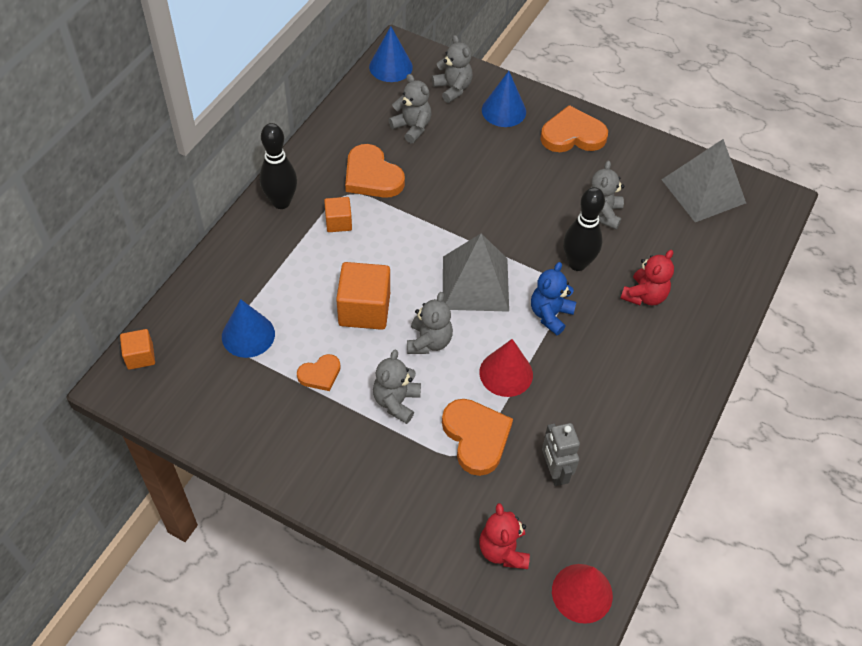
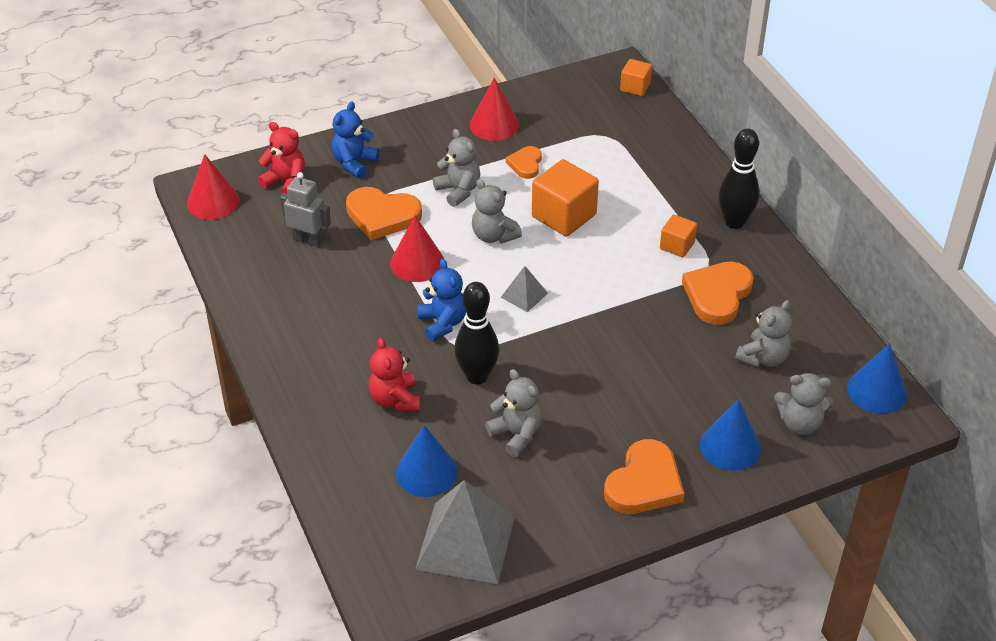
camera: 130 degrees right, 10 degrees down
blue cone [222,299,275,358] -> blue cone moved to [396,425,458,497]
orange heart [345,144,405,198] -> orange heart turned 60 degrees counterclockwise [682,262,754,325]
grey teddy bear [389,74,431,143] -> grey teddy bear turned 45 degrees counterclockwise [735,300,792,367]
grey pyramid [443,233,509,312] -> grey pyramid [501,266,548,312], size x0.47
none -> blue teddy bear [332,101,379,178]
none -> red cone [470,78,519,141]

